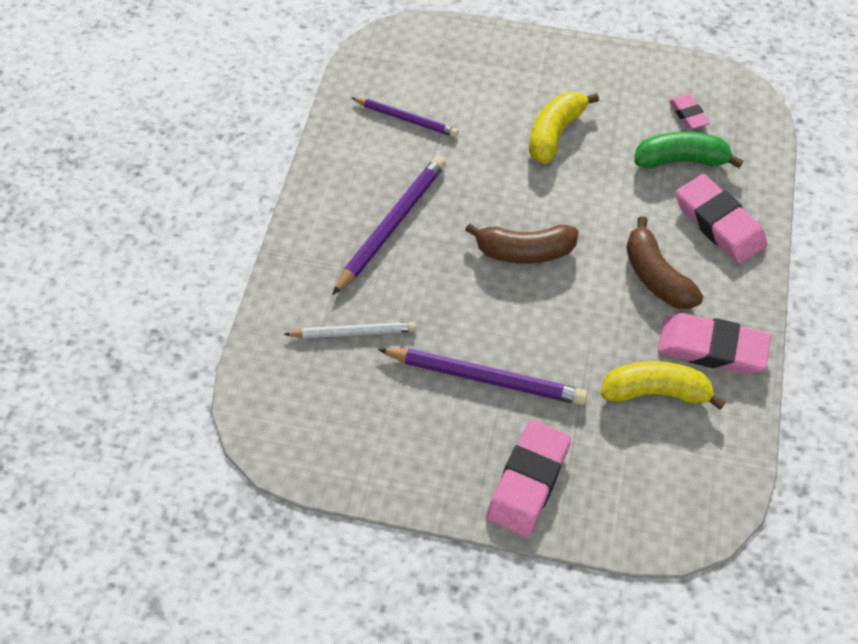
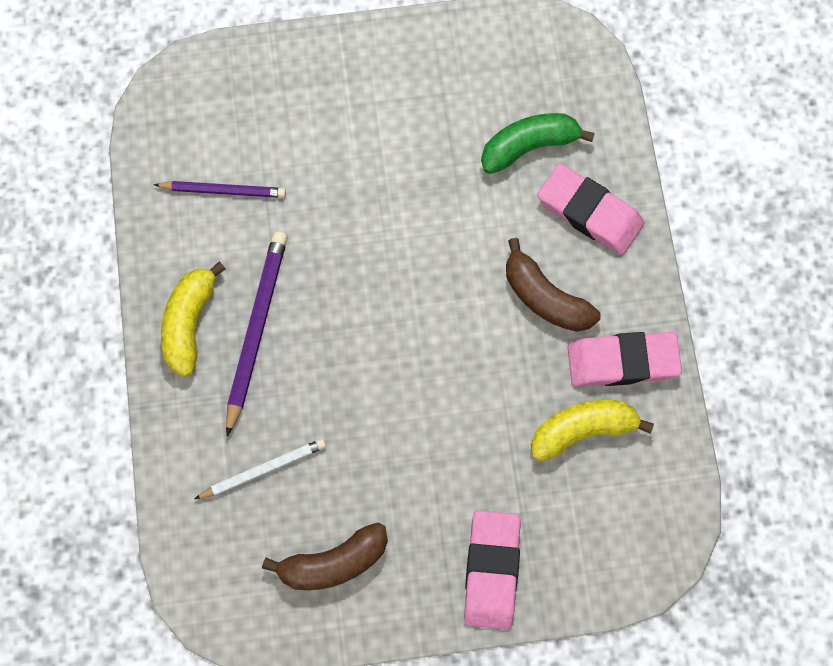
camera: 20 degrees left, 15 degrees up
purple pencil [378,348,587,405] -> none
brown banana [465,223,579,264] -> brown banana moved to [262,523,388,590]
yellow banana [529,92,599,164] -> yellow banana moved to [161,262,226,377]
pink eraser [669,94,710,129] -> none

